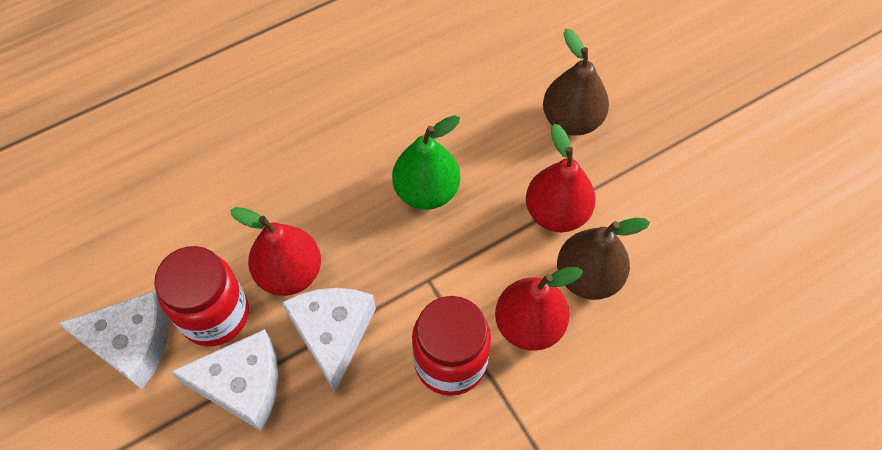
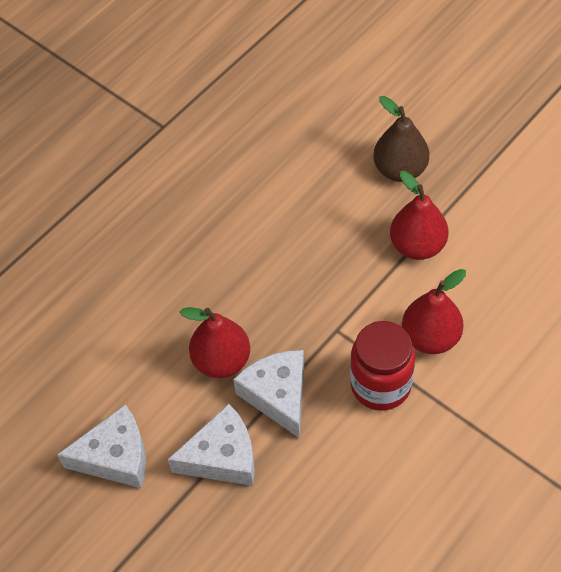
camera: 15 degrees left, 5 degrees down
red jar [154,246,249,346] -> none
green pear [392,115,460,210] -> none
brown pear [557,218,650,300] -> none

